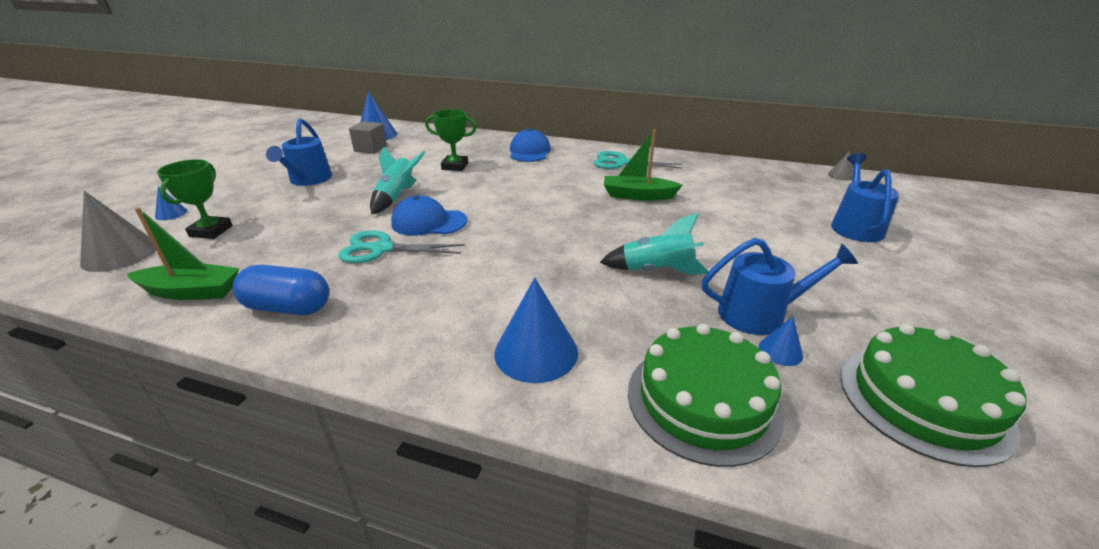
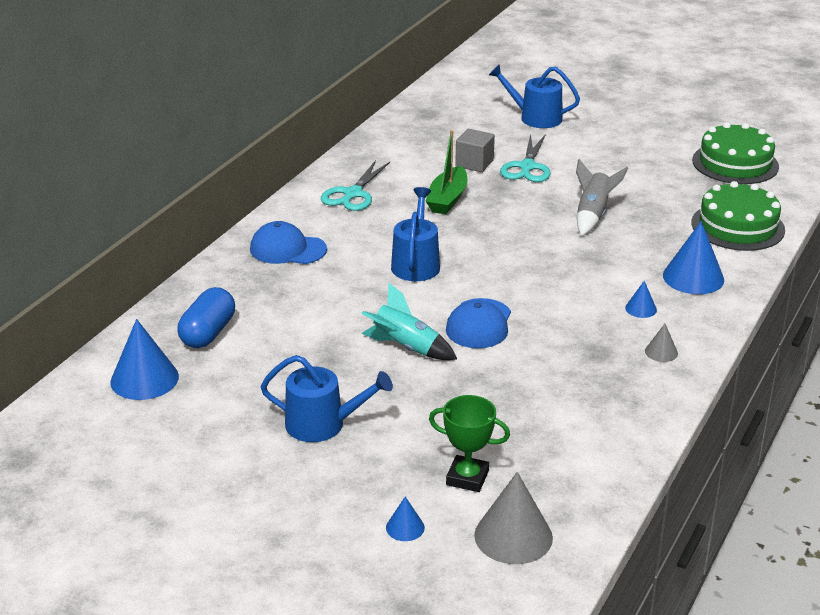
camera: 80 degrees left, 0 degrees up
green boat [127,207,239,300] -> none
blue capsule [233,265,329,315] -> blue capsule moved to [177,287,235,348]
turquoise scissors [338,230,465,263] -> turquoise scissors moved to [500,134,551,182]
grey cube [349,121,387,154] -> grey cube moved to [455,129,495,172]
green trophy [425,109,477,171] -> none
turquoise rocket [600,213,709,275] -> grey rocket [576,159,628,236]
blue watering can [702,238,858,335] -> blue watering can moved to [391,187,440,281]
blue cone [759,317,803,366] -> blue cone moved to [625,281,657,318]
grey cone [828,151,853,181] -> grey cone moved to [645,324,678,362]

